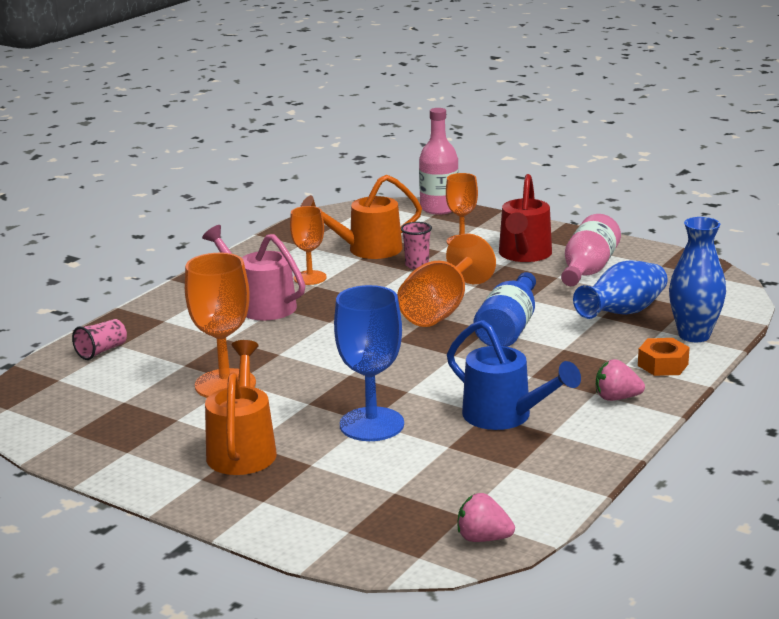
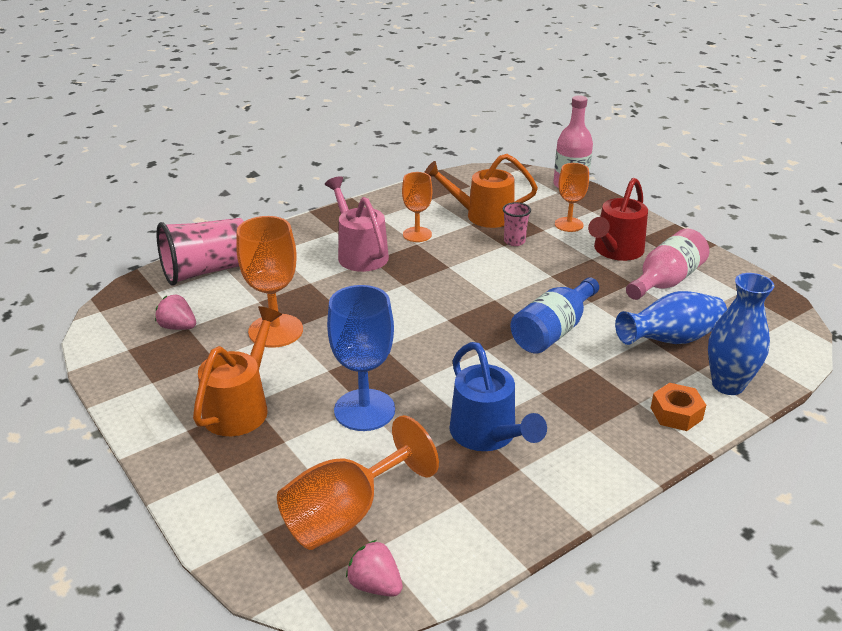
camera: 20 degrees right, 10 degrees up
pink cup [72,319,127,360] -> pink cup [156,218,244,286], size x2.10
orange goblet [397,233,496,327] -> orange goblet moved to [277,415,439,550]
pink strawberry [596,359,645,401] -> pink strawberry moved to [155,295,196,330]

